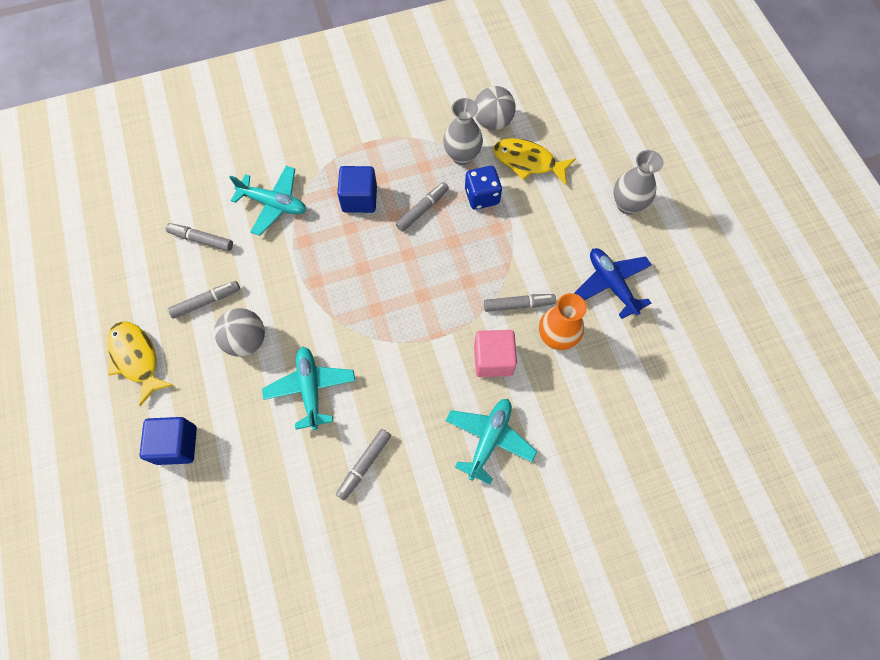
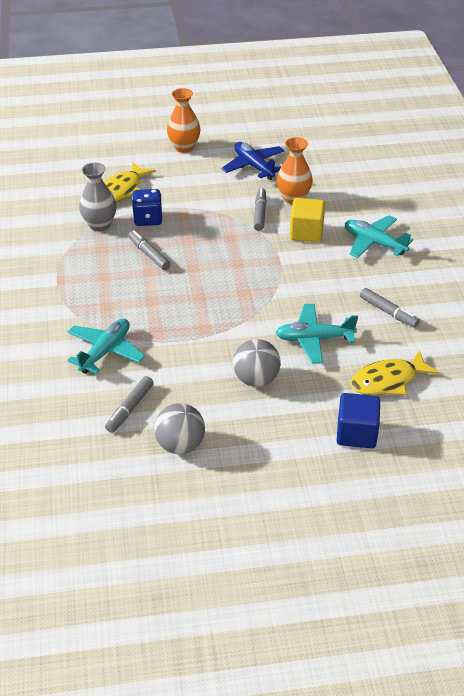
camera: 80 degrees left, 25 degrees down
yellow fish [107,321,174,406] -> yellow fish moved to [350,350,440,395]
grey marker [168,281,240,319] -> none
blue cube [337,166,377,213] -> none
pink cube [474,330,517,377] -> yellow cube [290,198,325,242]
grey ball [475,86,516,130] -> grey ball moved to [154,403,205,454]
blue plane [574,248,652,319] -> blue plane turned 75 degrees clockwise [221,142,285,180]
grey vase [614,150,663,214] -> orange vase [167,88,200,153]

